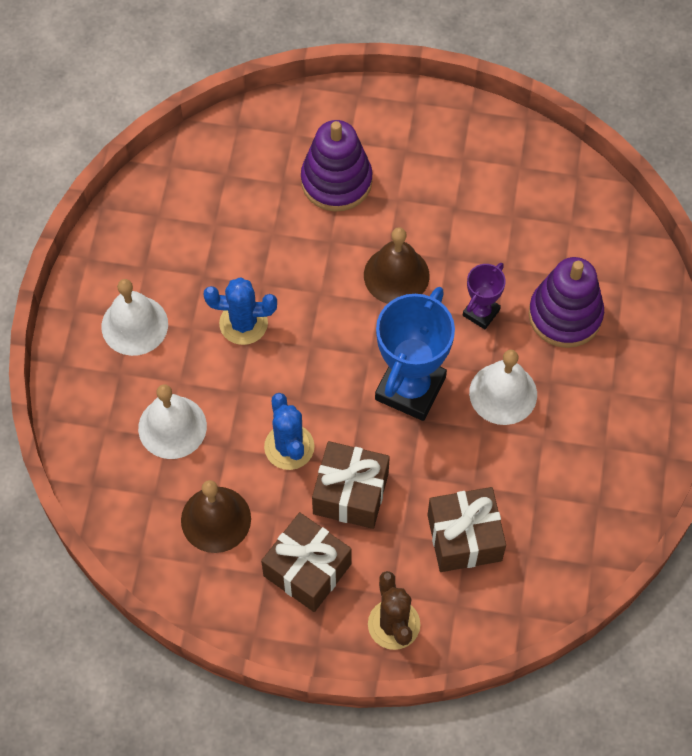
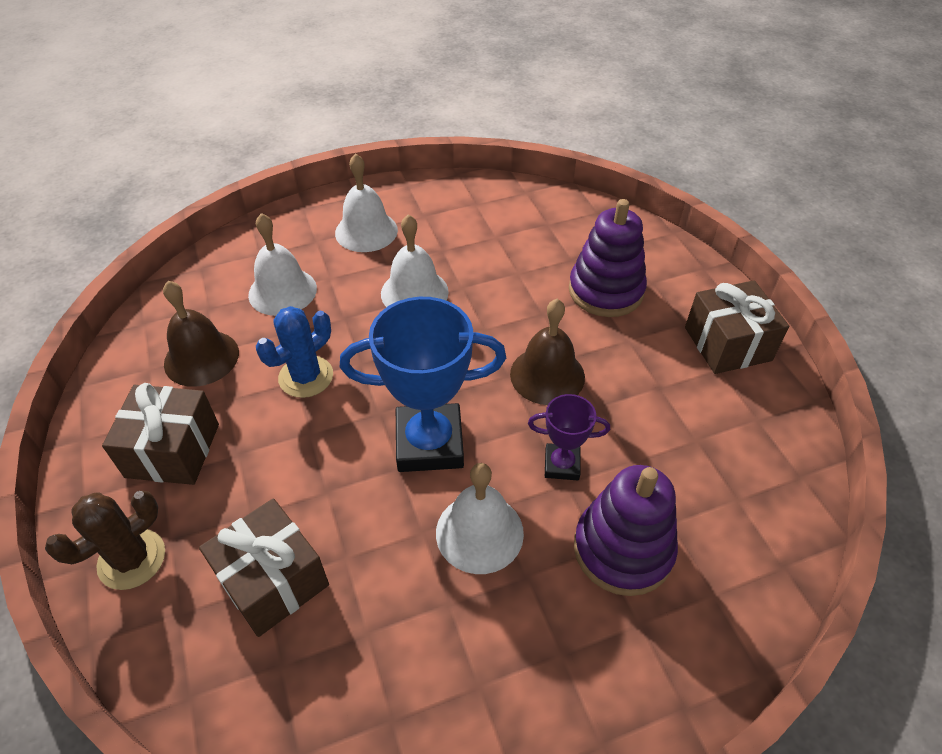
camera: 60 degrees right, 15 degrees down
blue cactus [204,277,277,345] -> white bell [381,214,449,307]
brown gift [312,441,390,529] -> brown gift moved to [685,280,789,374]

